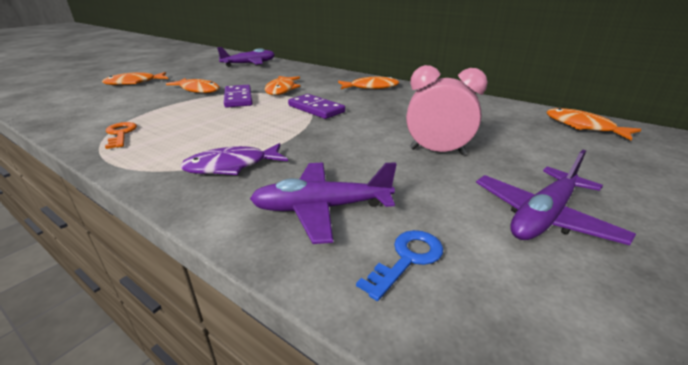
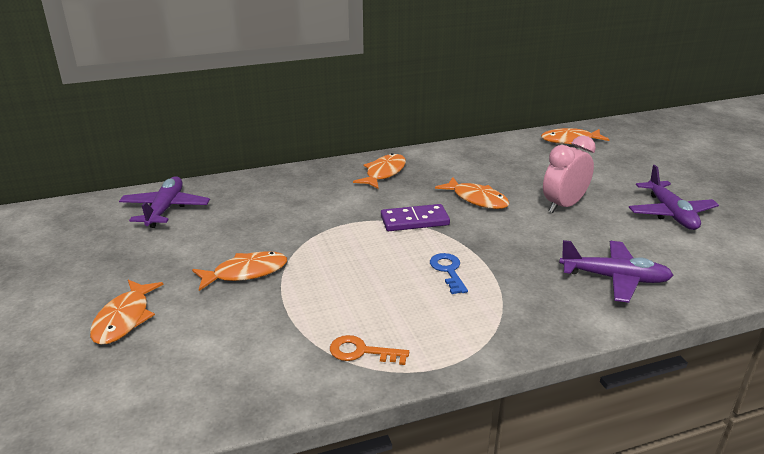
camera: 55 degrees left, 0 degrees up
purple fish [180,143,288,175] -> none
purple domino [224,85,253,108] -> none
purple plane [250,162,397,244] -> purple plane turned 105 degrees counterclockwise [559,240,673,303]
orange fish [265,76,301,95] -> orange fish moved to [435,177,510,209]
blue key [356,230,443,301] -> blue key moved to [430,253,468,294]

